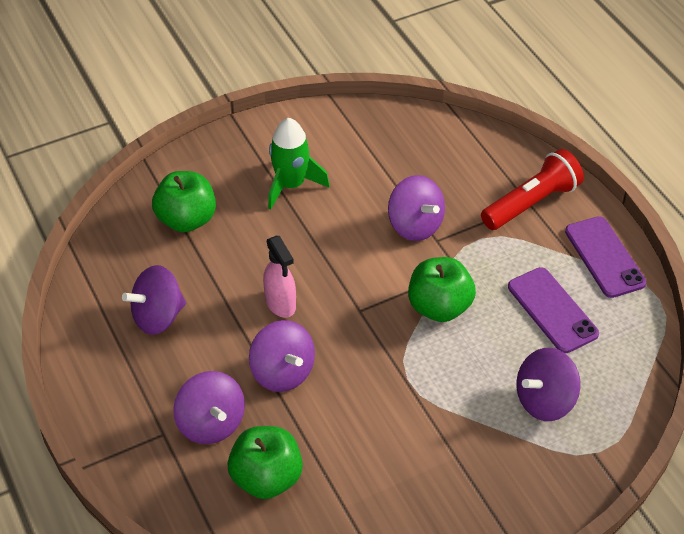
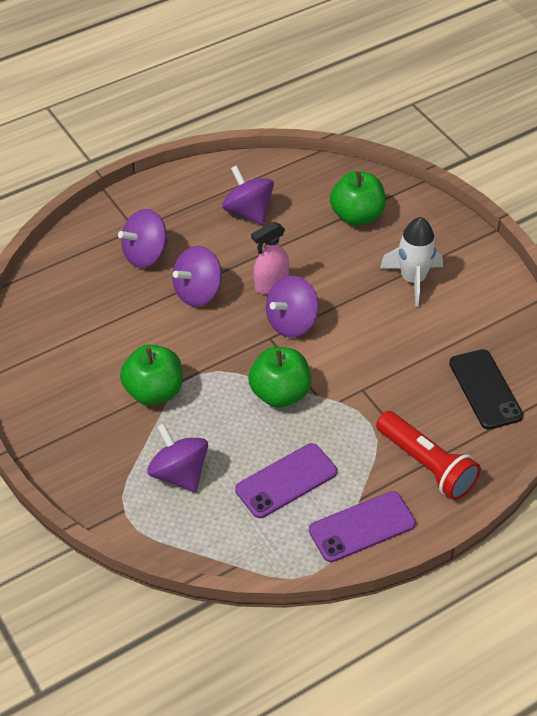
camera: 85 degrees right, 0 degrees up
green apple [228,426,303,499] -> green apple moved to [120,344,183,405]
green rocket [268,118,330,209] -> white rocket [380,217,443,307]
purple spinning top [388,175,445,241] -> purple spinning top moved to [266,276,319,337]
none -> black phone [449,349,523,430]

